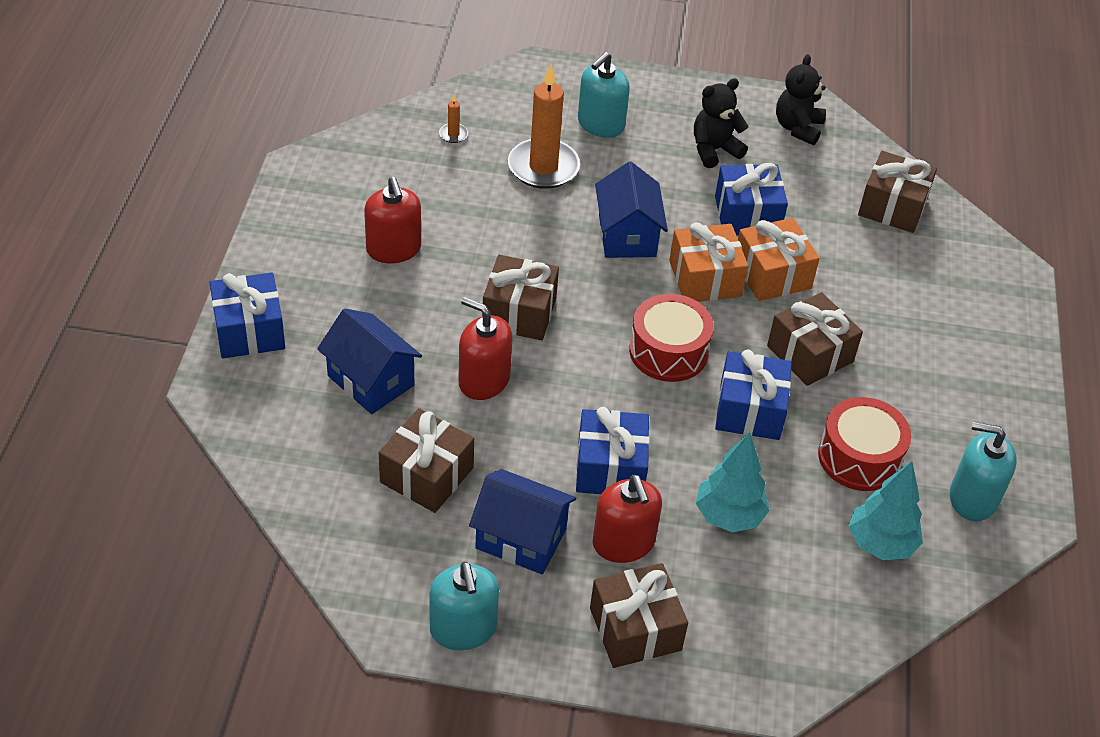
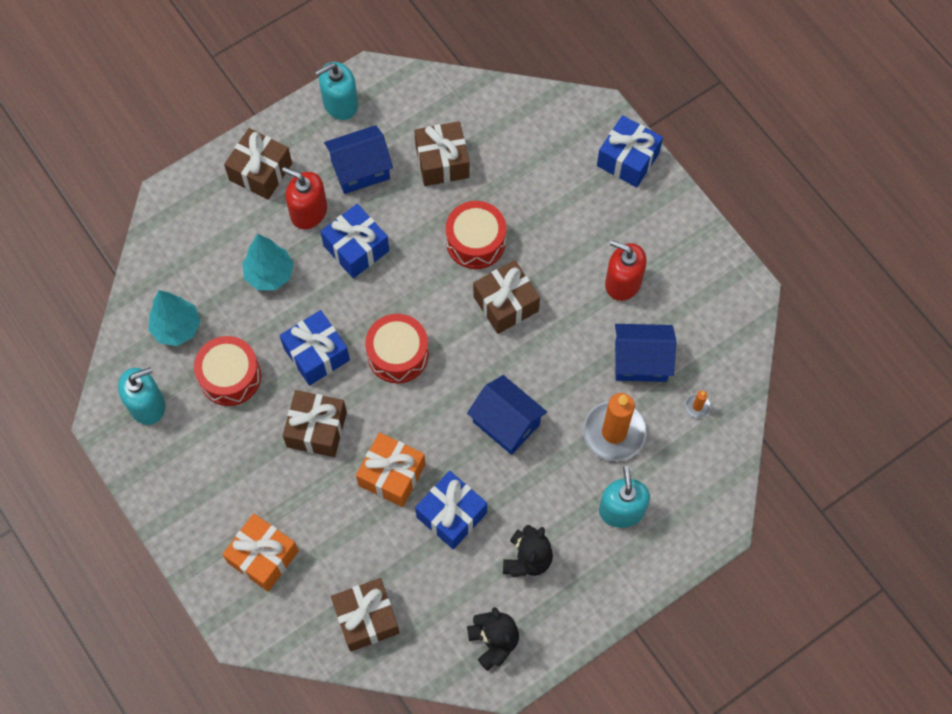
camera: 140 degrees right, 20 degrees up
blue house [317,309,422,414] -> blue house moved to [615,324,676,382]
turquoise soap dispenser [429,562,499,650] -> turquoise soap dispenser turned 60 degrees counterclockwise [315,62,358,120]
red soap dispenser [458,297,513,400] -> red drum [446,201,506,269]
orange gift [669,222,748,302] -> orange gift moved to [222,514,299,591]

